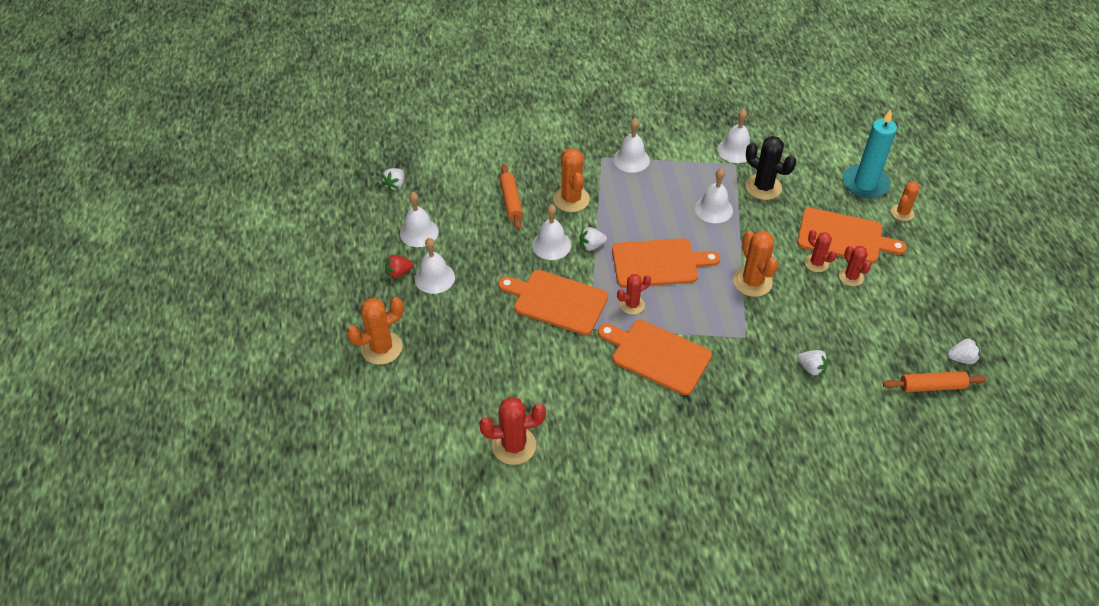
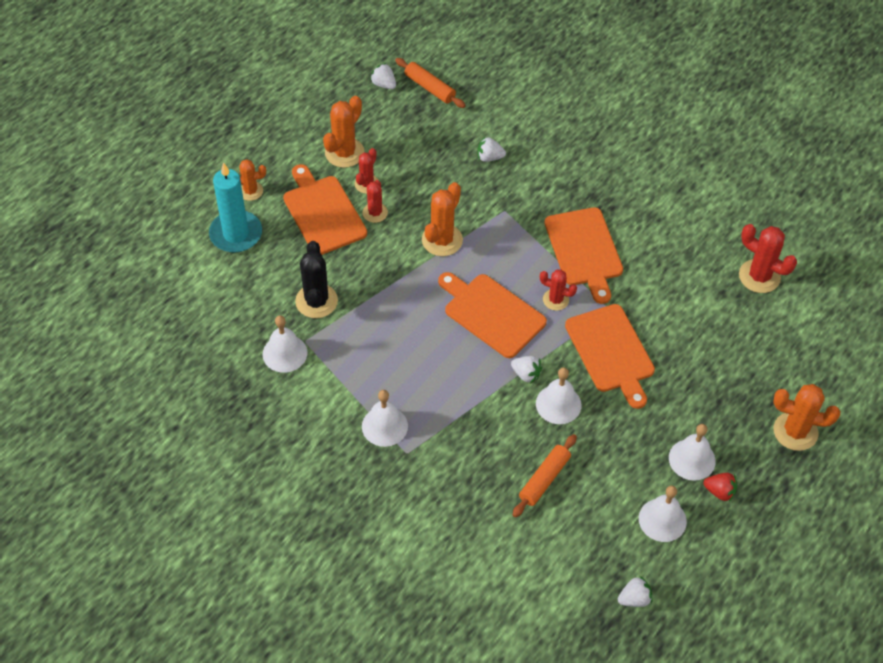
camera: 135 degrees left, 5 degrees up
orange cactus [553,148,590,212] -> orange cactus moved to [323,96,365,168]
white bell [695,168,733,223] -> none
white strawberry [797,350,828,376] -> white strawberry turned 75 degrees counterclockwise [477,137,506,162]

